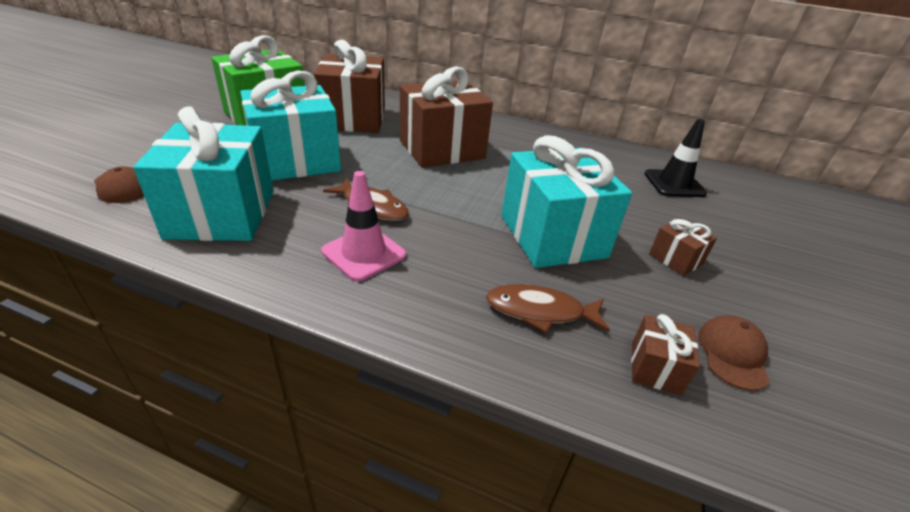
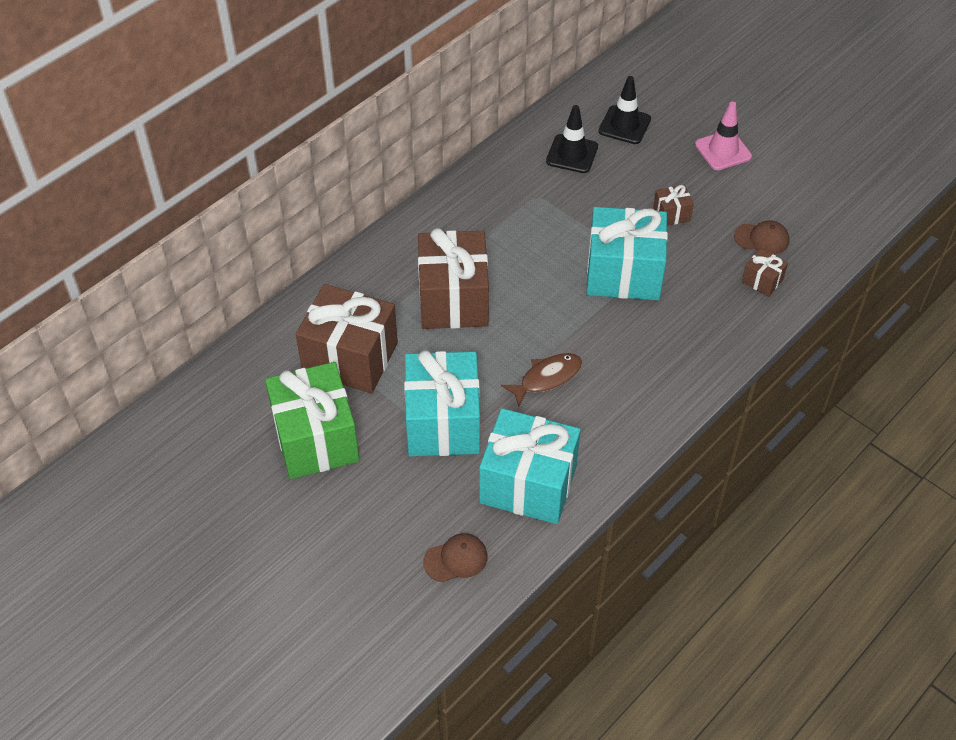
camera: 65 degrees left, 15 degrees up
pink traffic cone [321,171,406,282] -> pink traffic cone moved to [695,102,752,170]
brown fish [486,284,610,333] -> none
brown cap [698,315,769,391] -> brown cap turned 150 degrees clockwise [734,220,789,255]
none -> black traffic cone [598,76,651,144]

